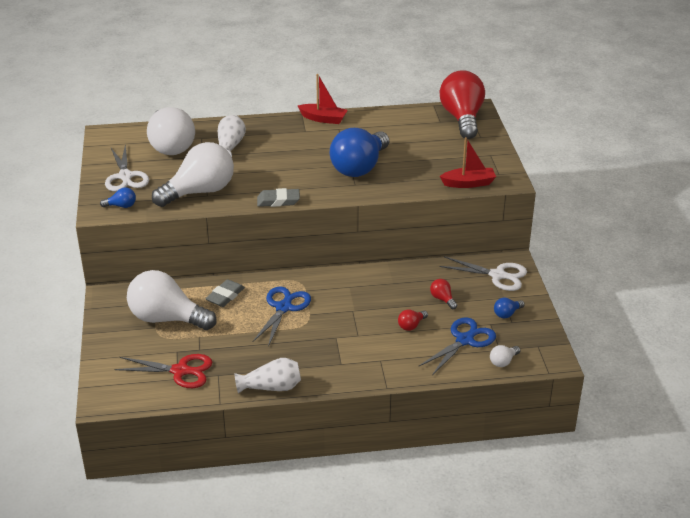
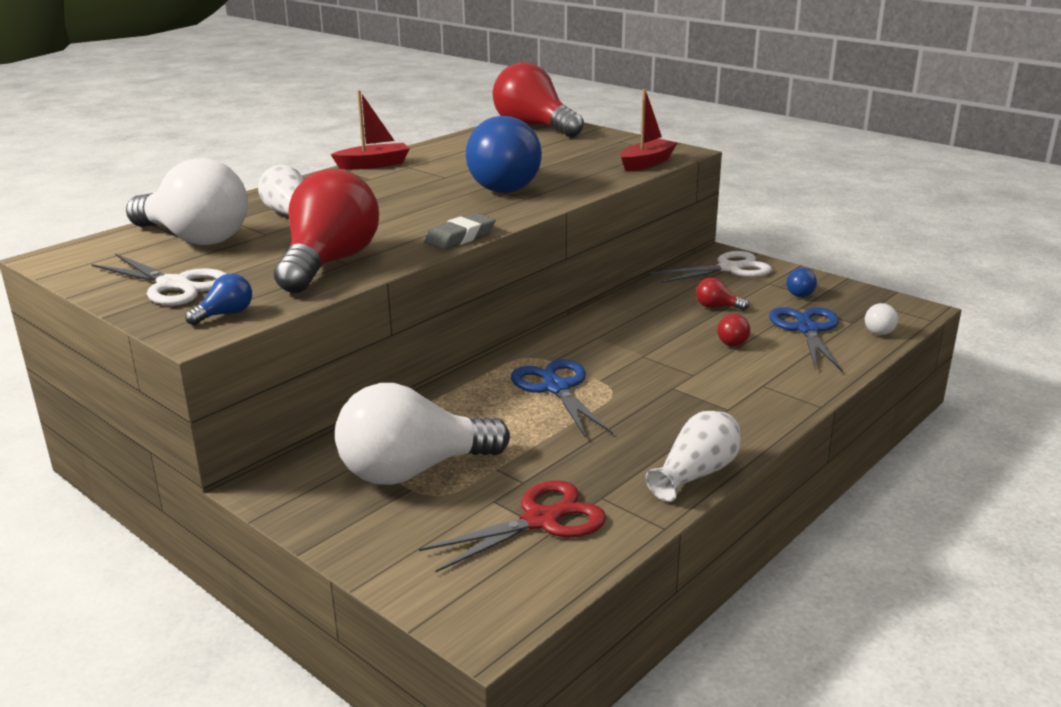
camera: 40 degrees left, 10 degrees down
white light bulb [152,142,234,207] -> red light bulb [274,169,379,293]
grey eraser [205,279,245,307] -> none

